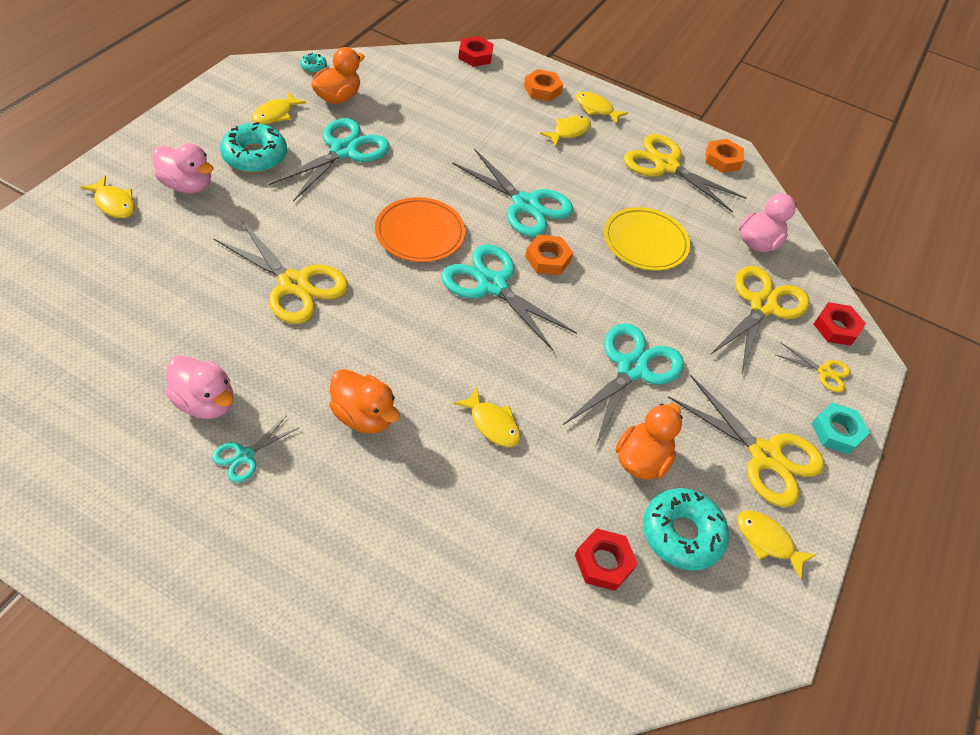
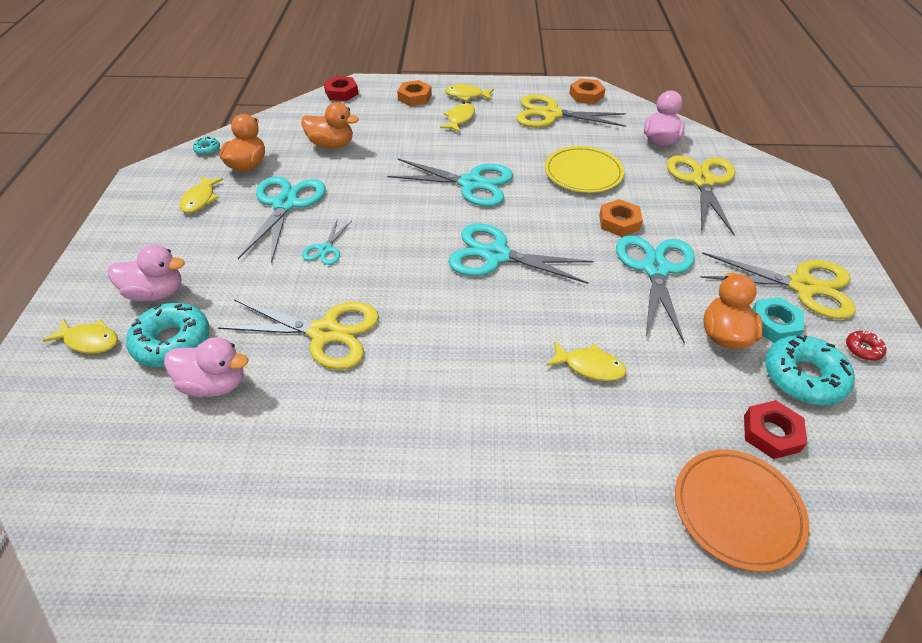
camera: 20 degrees left, 5 degrees down
pink duck [166,355,234,419] -> pink duck moved to [164,337,248,397]
turquoise scissors [212,415,300,483] -> turquoise scissors moved to [302,220,352,265]
turquoise donut [220,122,287,173] -> turquoise donut moved to [126,303,210,367]
orange duck [329,369,400,434] -> orange duck moved to [301,102,359,148]
orange plate [375,197,465,262] -> orange plate moved to [675,449,809,572]
orange nut [525,235,573,275] -> orange nut moved to [599,199,643,237]
yellow fish [737,511,817,579] -> red donut [846,331,886,361]
yellow scissors [776,343,851,393] -> none
turquoise nut [811,403,870,454] -> turquoise nut moved to [752,297,804,343]
red nut [813,302,866,346] -> none

